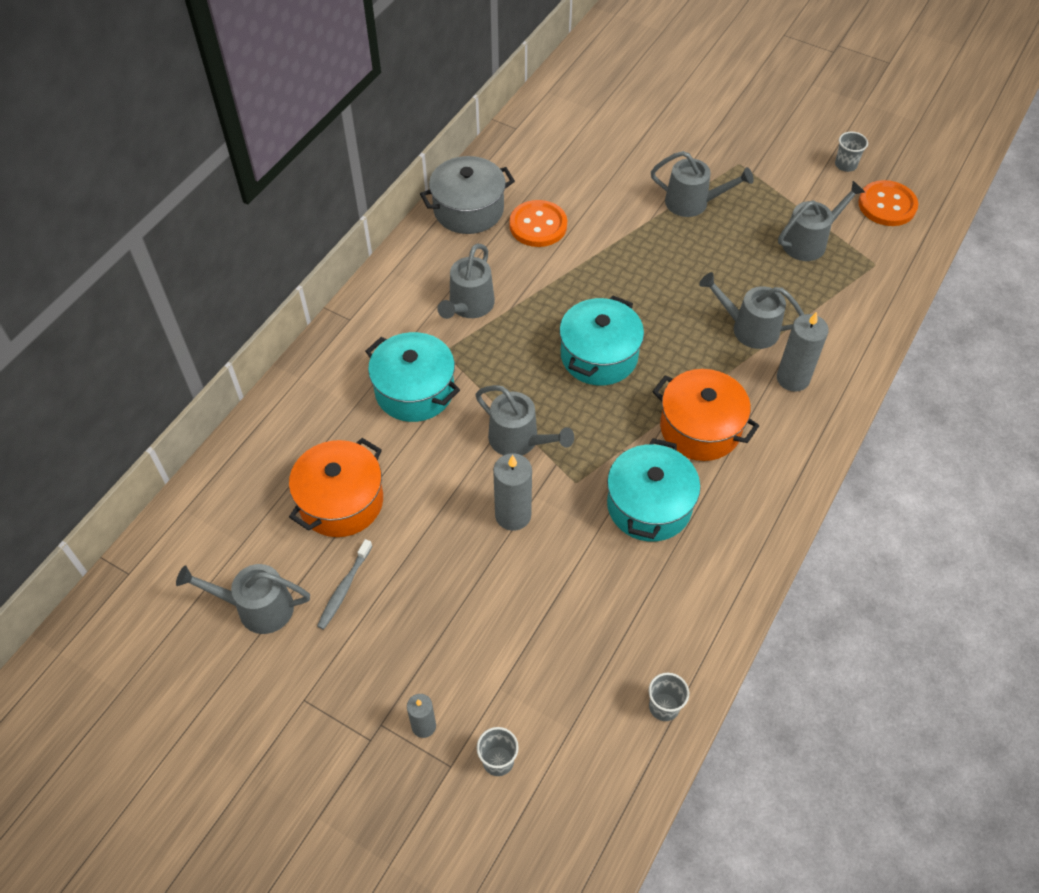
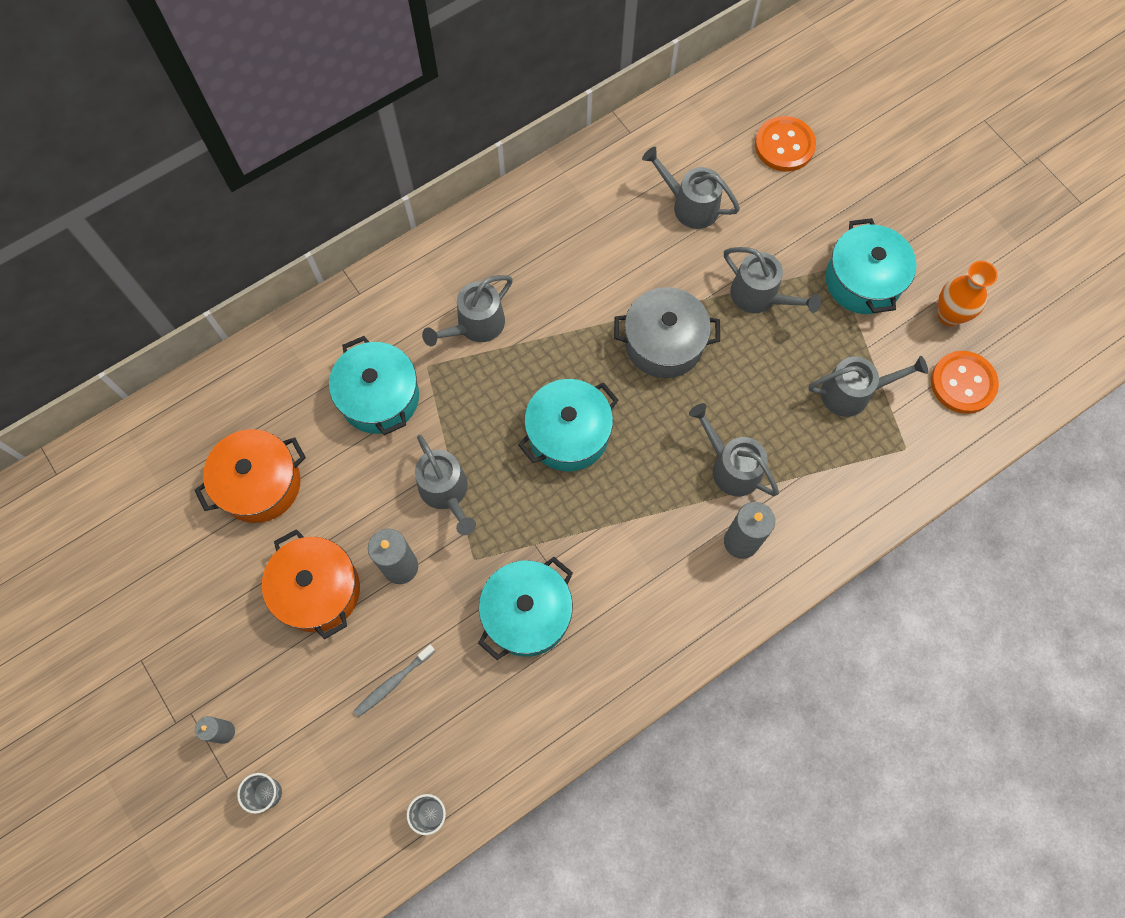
camera: 25 degrees right, 15 degrees up
grey watering can [176,564,310,634] -> grey watering can moved to [642,147,740,229]
grey toothbrush [317,539,372,630] -> grey toothbrush moved to [353,645,435,717]
grey pot [420,156,515,234] -> grey pot moved to [614,287,720,378]
orange button [509,200,567,247] -> orange button moved to [755,116,816,172]
orange pot [652,369,759,461] -> orange pot moved to [262,529,360,639]
grey cup [835,132,868,172] -> orange vase [938,261,998,326]
none -> turquoise pot [826,218,917,314]

